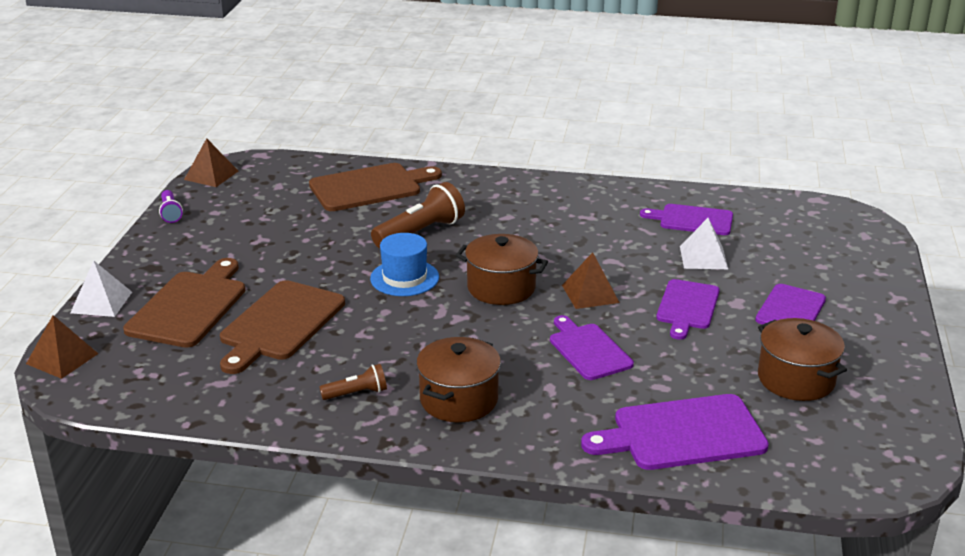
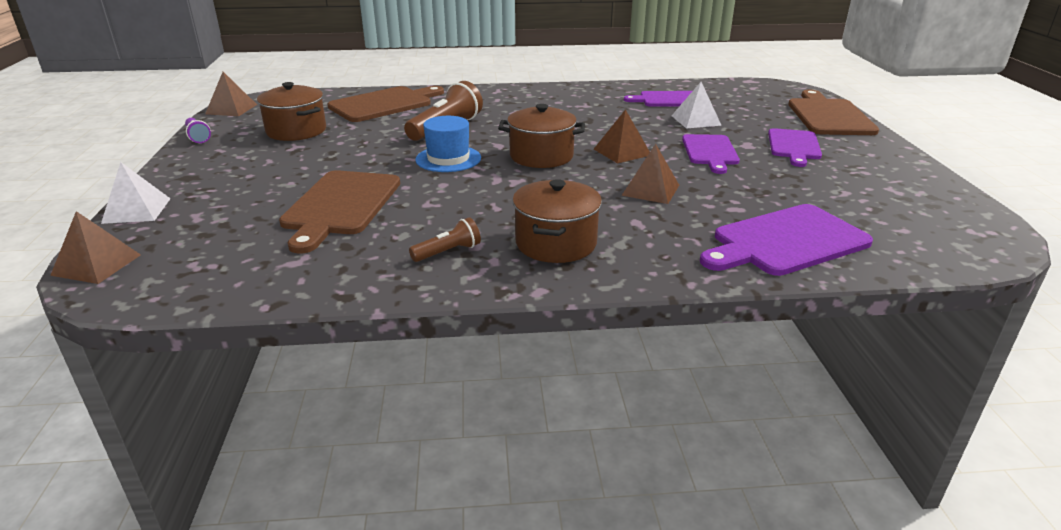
camera: 15 degrees left, 0 degrees up
brown cutting board [123,258,246,348] -> brown cutting board moved to [788,90,879,135]
purple cutting board [550,315,634,380] -> brown pyramid [621,144,679,204]
brown pot [758,318,847,401] -> brown pot moved to [257,82,326,141]

